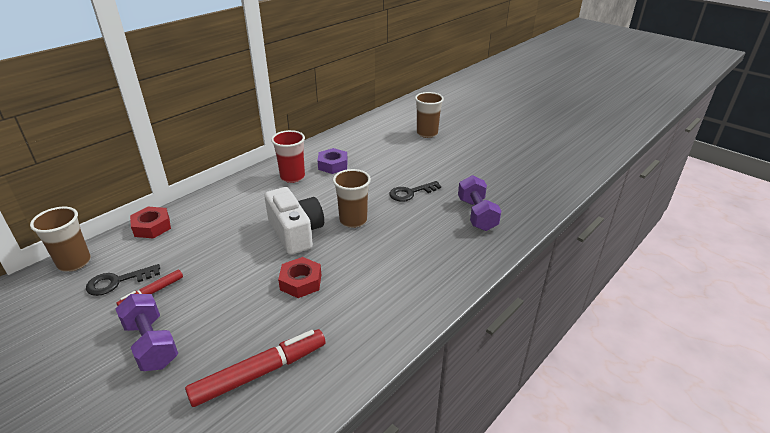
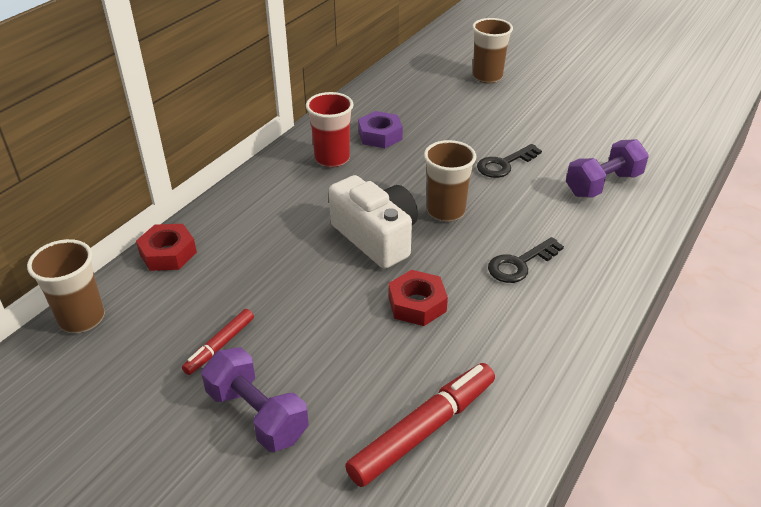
camera: 10 degrees left, 5 degrees up
black key [86,264,160,296] -> black key moved to [488,237,564,283]
purple dumbbell [458,175,501,231] -> purple dumbbell turned 75 degrees clockwise [566,139,649,198]

